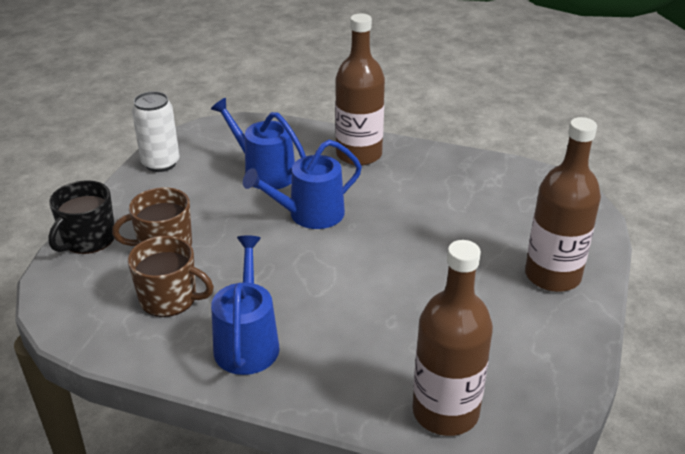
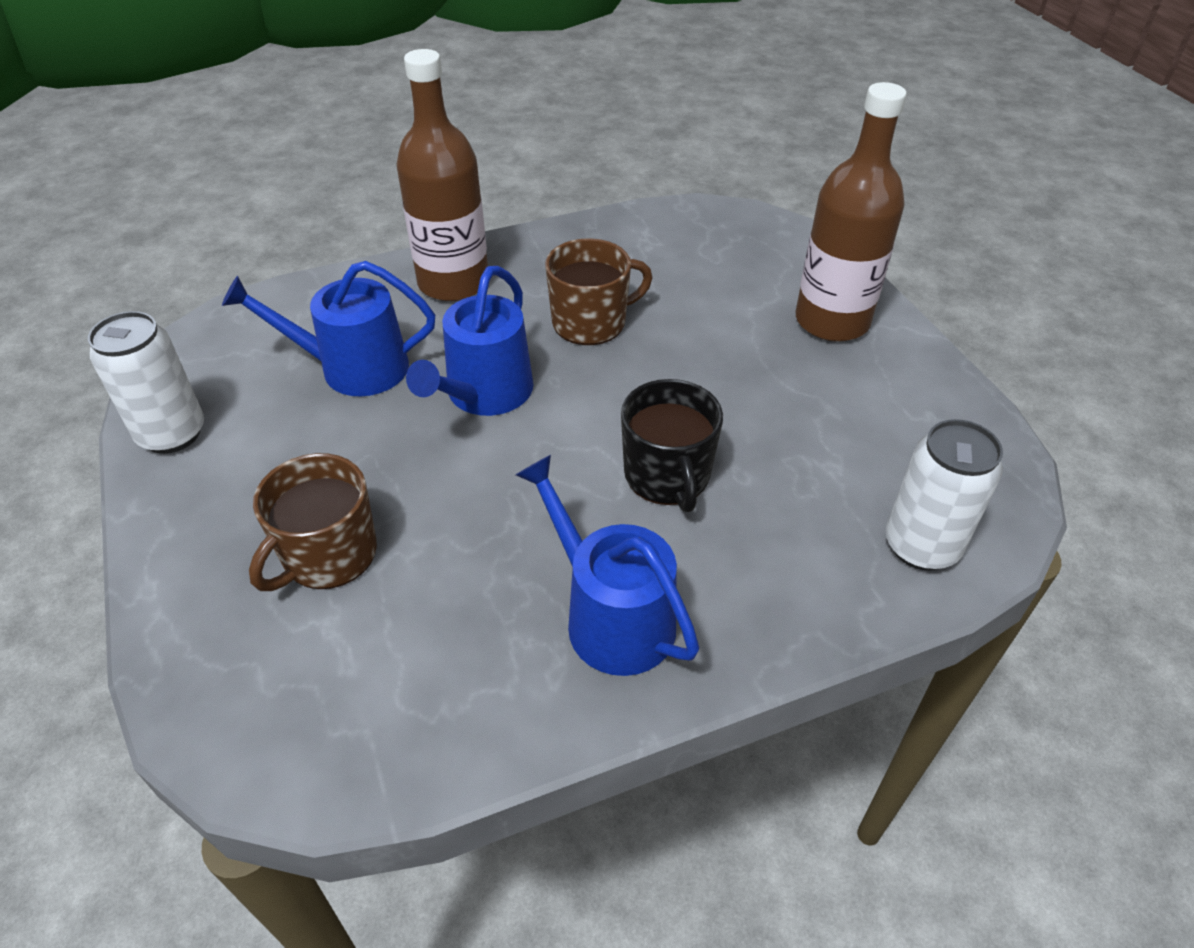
camera: 40 degrees left, 10 degrees up
black mug [48,180,114,254] -> black mug moved to [621,379,723,512]
brown mug [128,236,214,317] -> brown mug moved to [545,238,653,345]
brown bottle [412,240,493,436] -> white can [886,419,1003,571]

